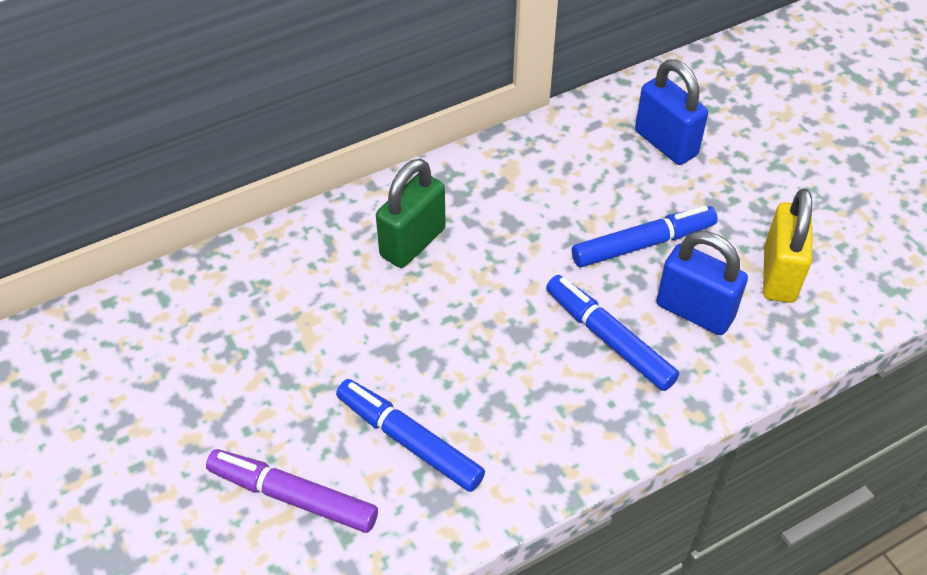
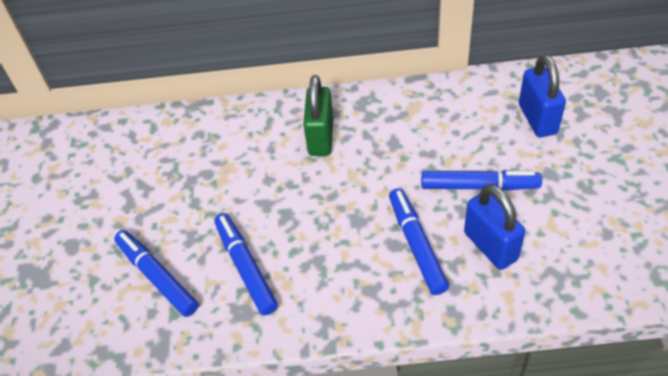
camera: 30 degrees right, 0 degrees up
purple marker [206,449,378,533] -> blue marker [114,230,198,317]
green padlock [376,159,446,268] -> green padlock turned 60 degrees counterclockwise [303,75,333,156]
yellow padlock [763,189,812,303] -> none

